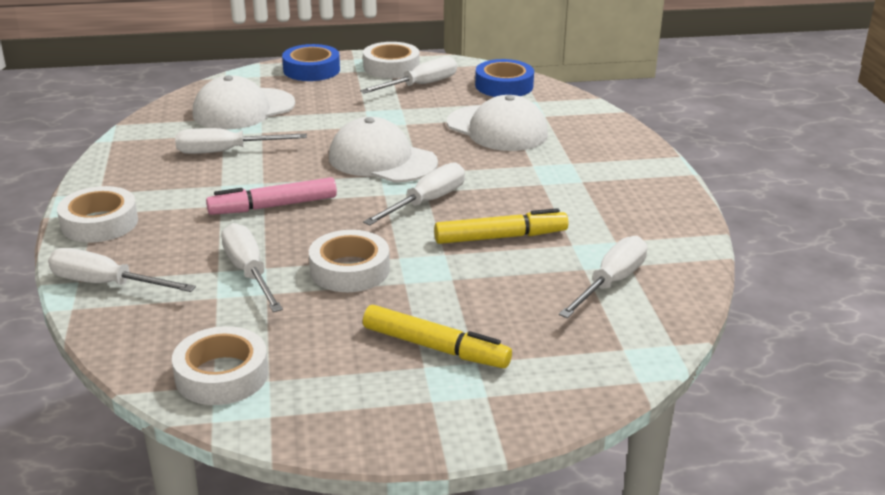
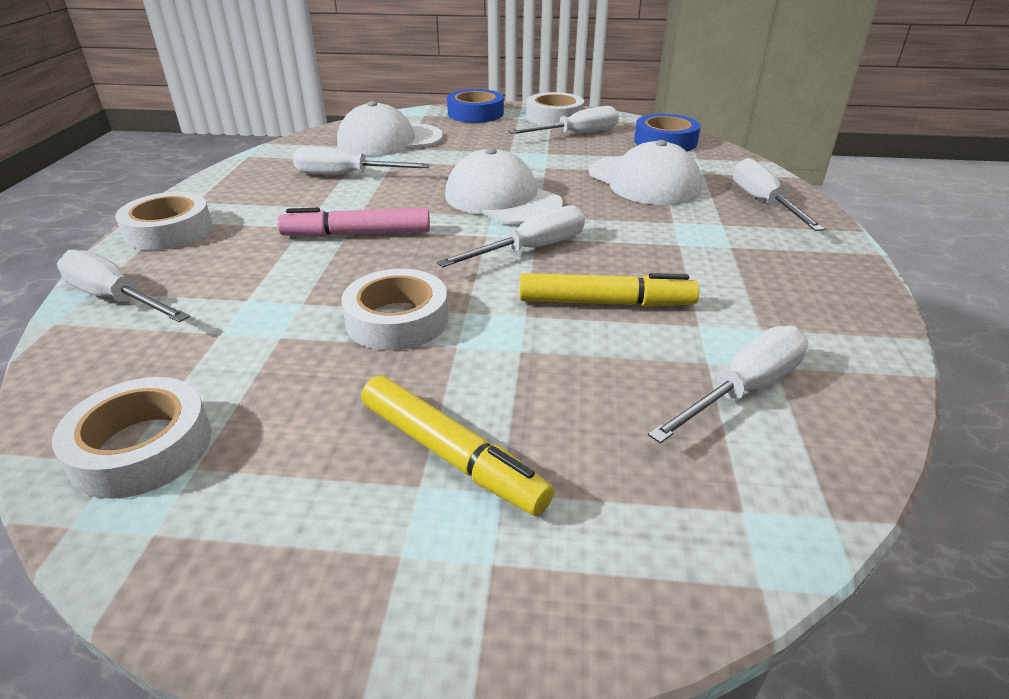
camera: 15 degrees right, 5 degrees up
white screwdriver [221,223,283,312] -> white screwdriver moved to [733,158,825,231]

